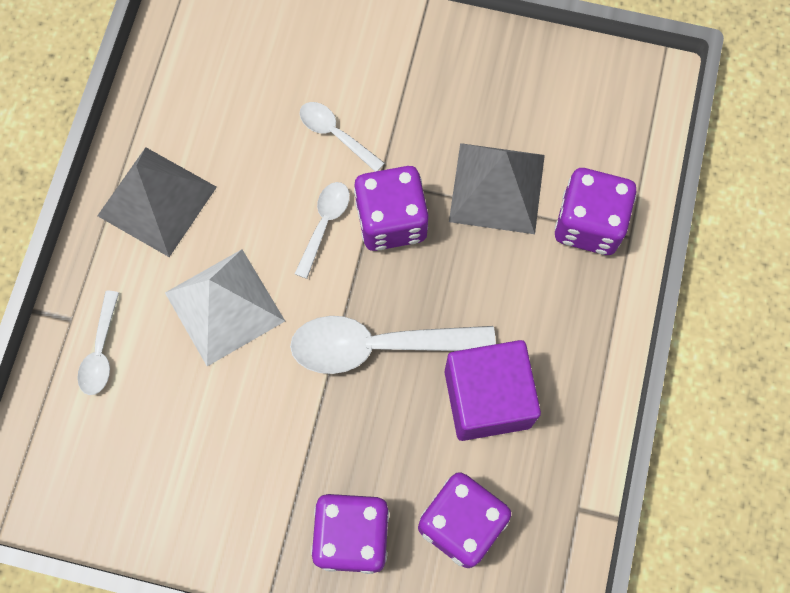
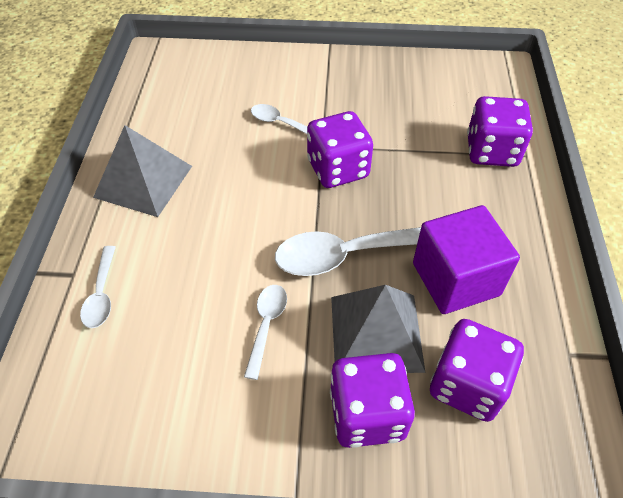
camera: 10 degrees left, 20 degrees down
white pyramid [165,249,285,366] -> none
white spoon [295,182,350,279] -> white spoon moved to [244,285,287,380]
grey pyramid [449,143,545,234] -> grey pyramid moved to [331,285,426,373]

